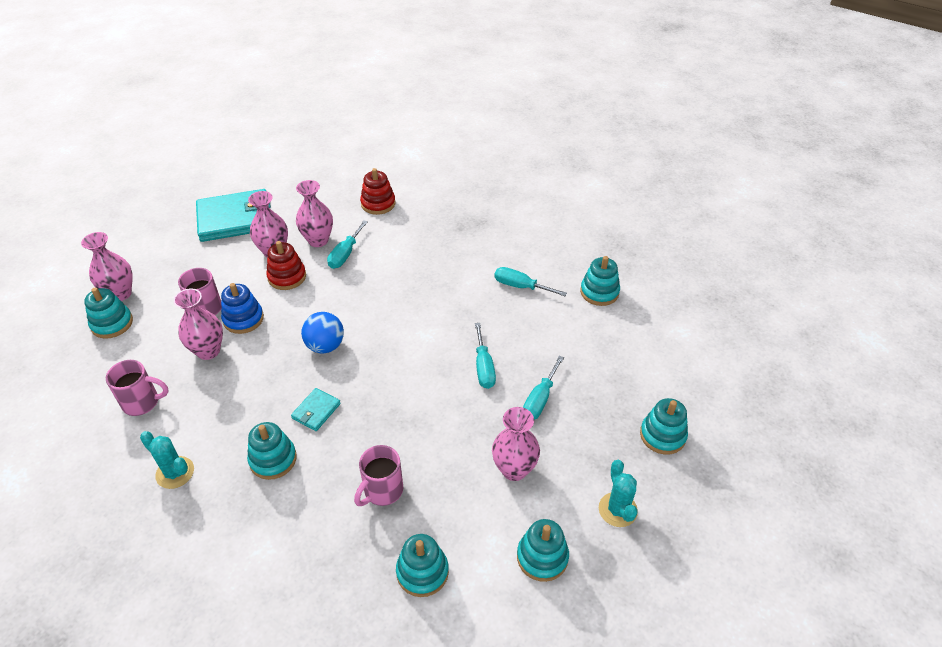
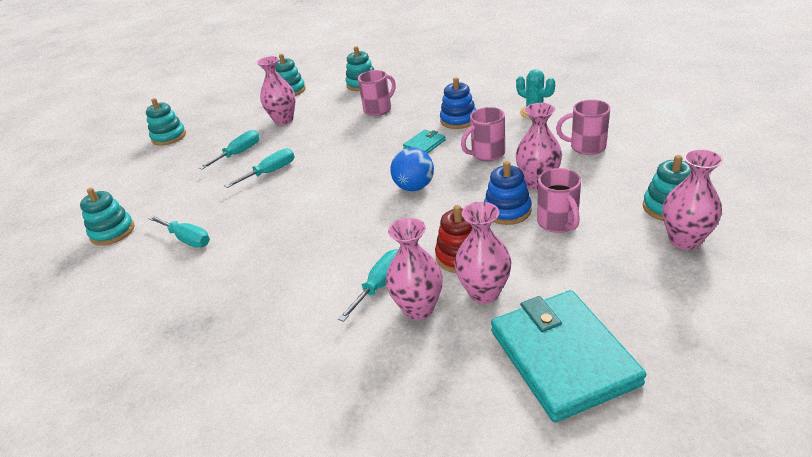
camera: 165 degrees left, 10 degrees down
turquoise wallet [196,189,271,242] -> turquoise wallet turned 75 degrees clockwise [491,290,646,422]
turquoise stacking toy [247,422,297,480] -> blue stacking toy [440,77,476,129]
red stacking toy [360,168,395,215] -> none
turquoise screwdriver [475,323,496,389] -> turquoise screwdriver turned 45 degrees clockwise [225,148,295,188]
turquoise cactus [599,460,638,527] -> none
none -> pink mug [461,107,505,161]

